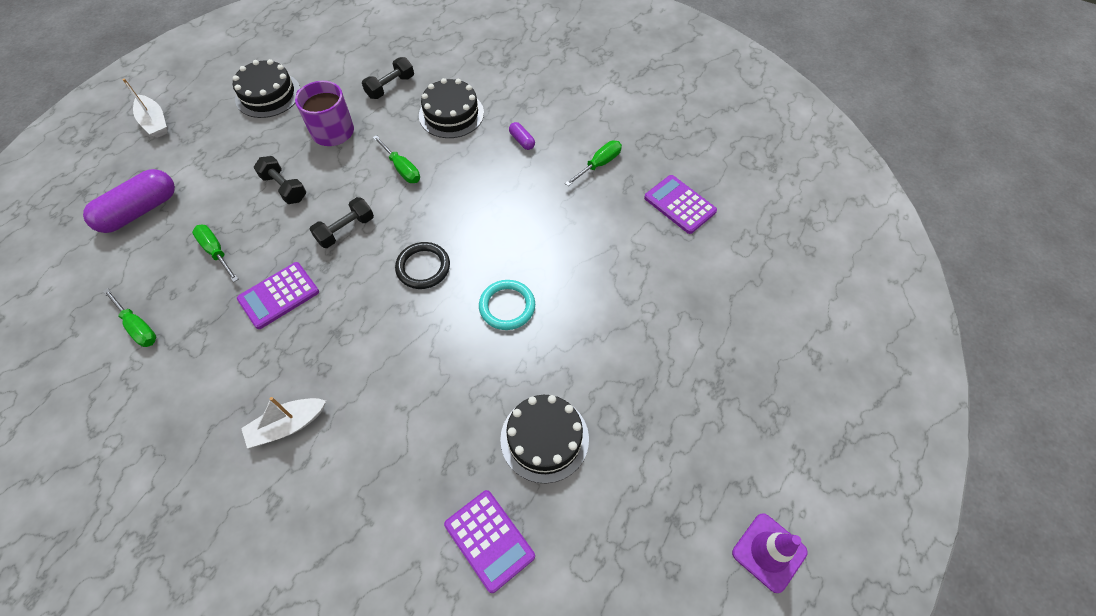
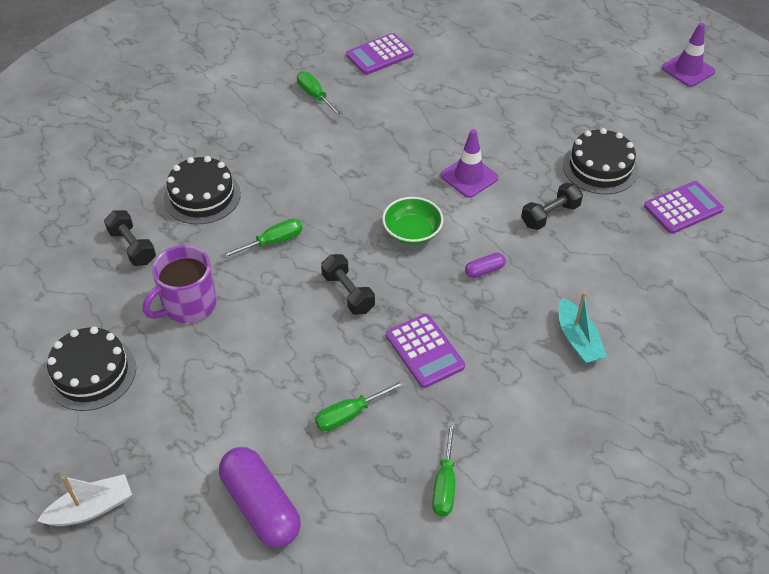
camera: 80 degrees left, 10 degrees down
green screwdriver [103,288,156,347] -> green screwdriver turned 135 degrees clockwise [432,421,455,517]
white boat [241,397,326,448] -> turquoise boat [558,292,607,364]
black dumbbell [254,156,306,204] -> black dumbbell moved to [521,182,583,230]
black ring [395,242,450,289] -> green bowl [382,197,443,245]
turquoise ring [479,280,535,330] -> purple traffic cone [440,129,498,198]
purple capsule [509,122,535,150] -> purple capsule moved to [465,253,506,278]

